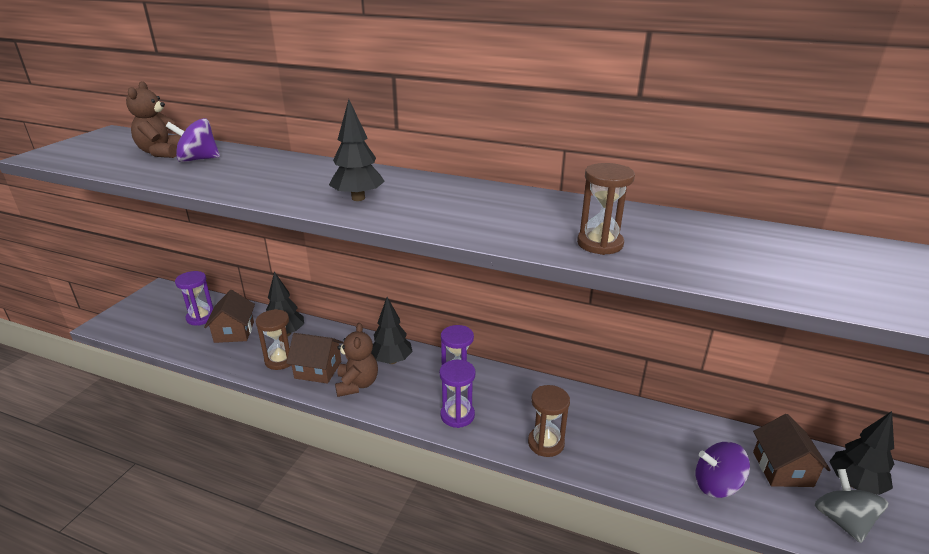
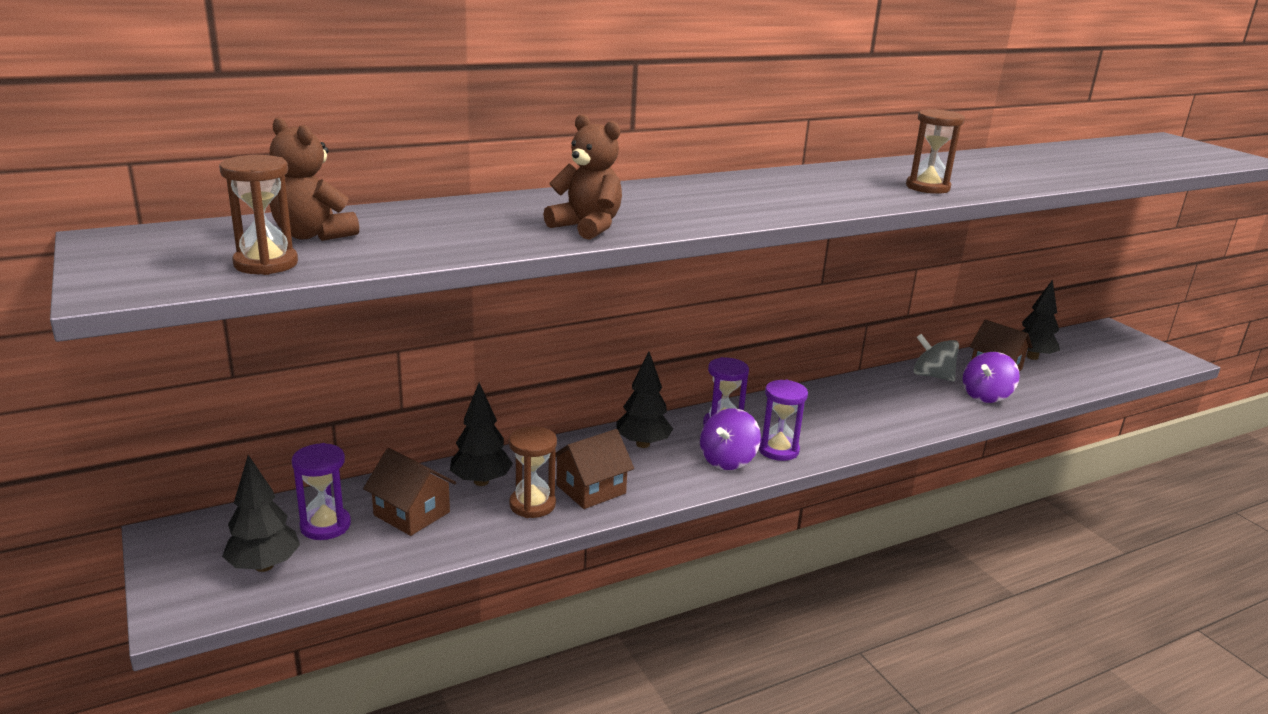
camera: 50 degrees left, 5 degrees down
purple spinning top [166,118,220,162] -> purple spinning top moved to [700,408,761,470]
black tree [329,99,385,201] -> black tree moved to [222,455,300,572]
brown teddy bear [335,323,378,397] -> brown teddy bear moved to [543,114,622,240]
brown hourglass [528,385,570,457] -> brown hourglass moved to [219,155,298,275]
grey spinning top [815,469,888,543] -> grey spinning top moved to [913,334,959,381]

